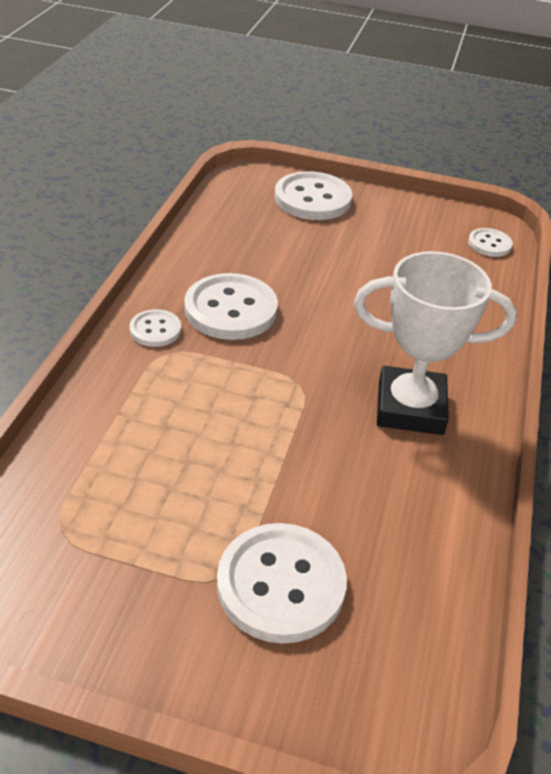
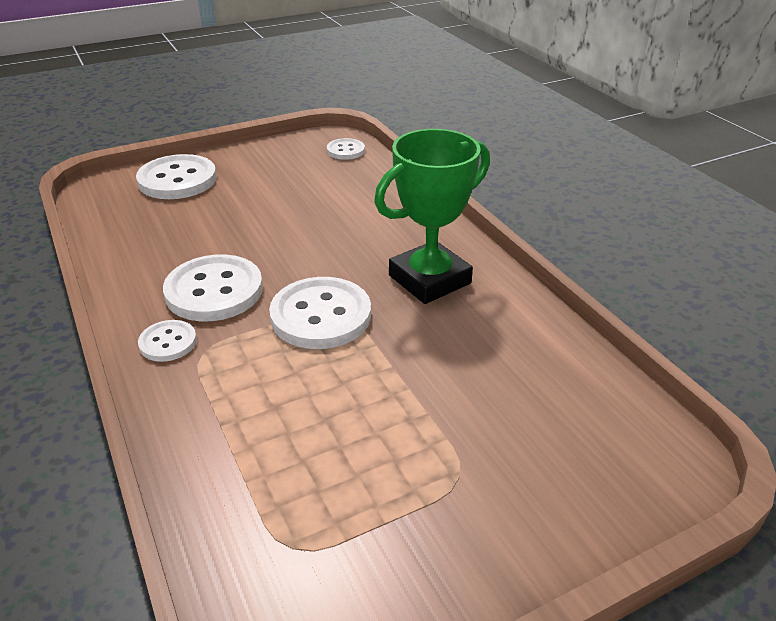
camera: 40 degrees left, 5 degrees down
white button [217,523,347,644] -> white button moved to [269,277,371,349]
white trophy [354,251,517,435] -> green trophy [374,129,490,304]

